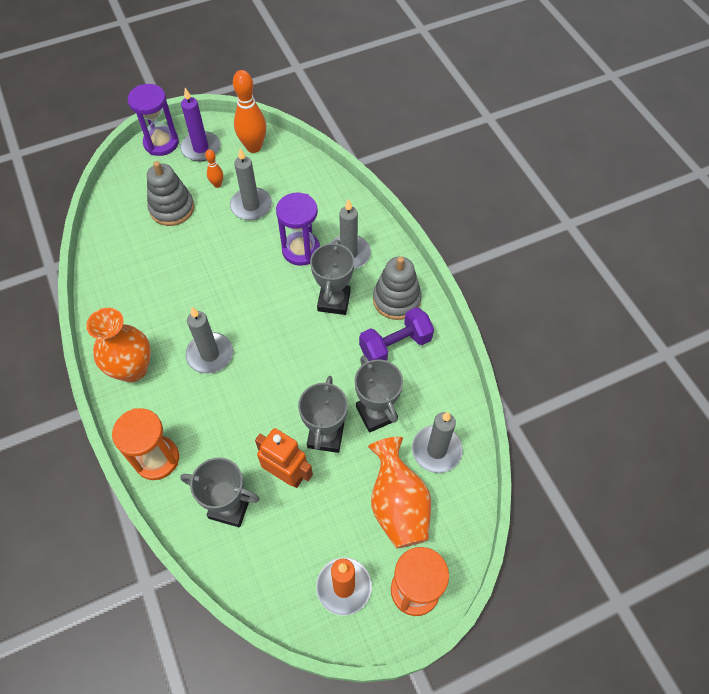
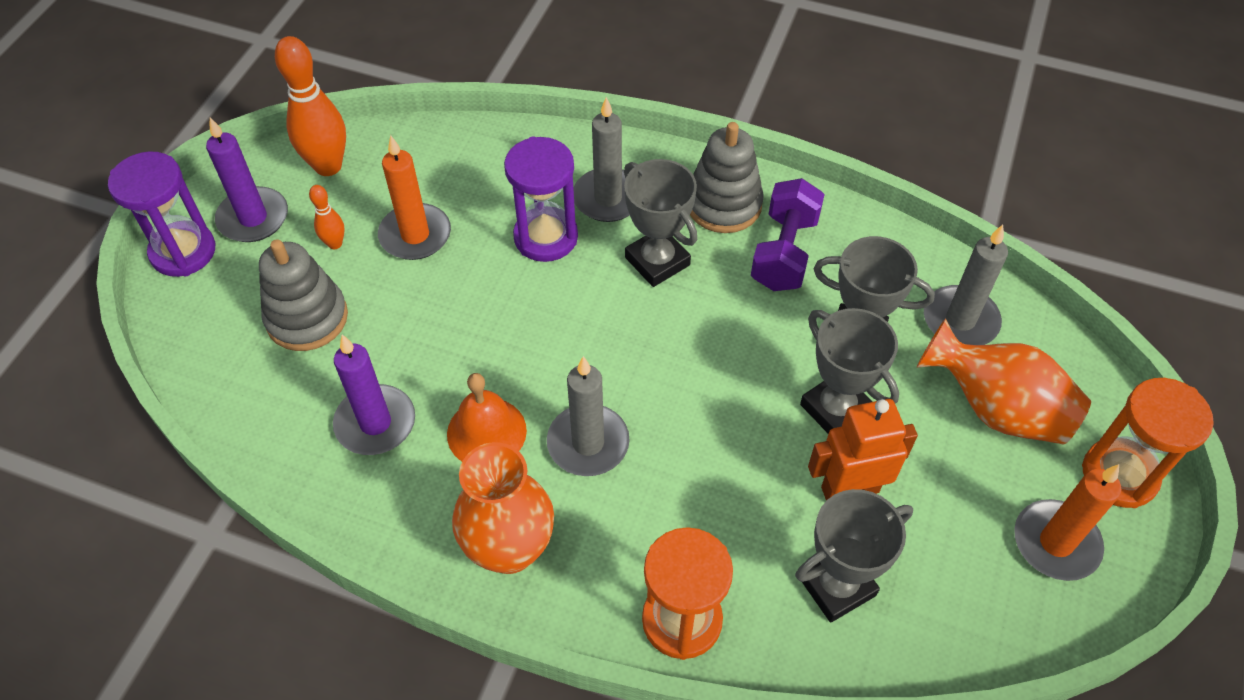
camera: 45 degrees left, 5 degrees down
grey candle [230,148,272,220] -> orange candle [378,135,451,260]
none -> purple candle [333,335,415,455]
none -> orange bell [447,373,527,461]

